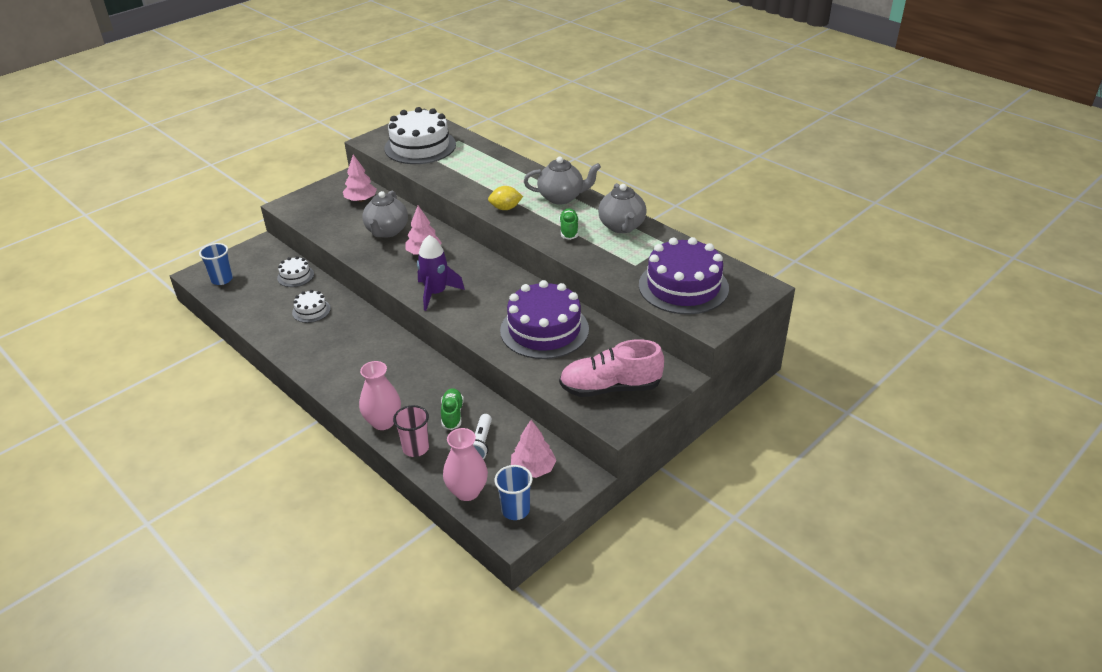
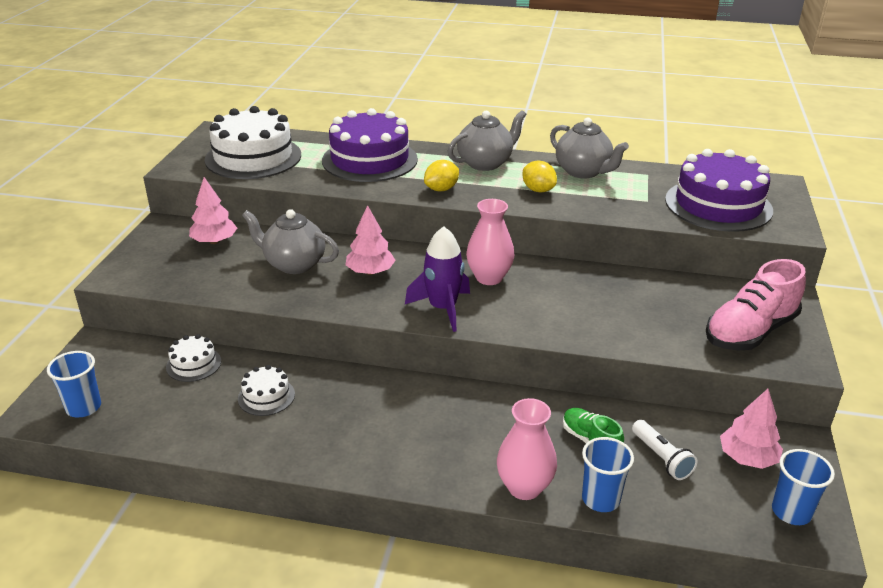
camera: 35 degrees left, 5 degrees down
grey teapot [363,191,408,238] -> grey teapot turned 135 degrees clockwise [242,209,339,274]
pink cup [393,405,429,457] -> blue cup [582,437,634,512]
pink vase [443,428,488,501] -> pink vase moved to [466,199,514,285]
purple cake [500,280,589,359] -> purple cake moved to [322,108,418,182]
green shoe [559,208,579,240] -> yellow lemon [522,161,557,192]

